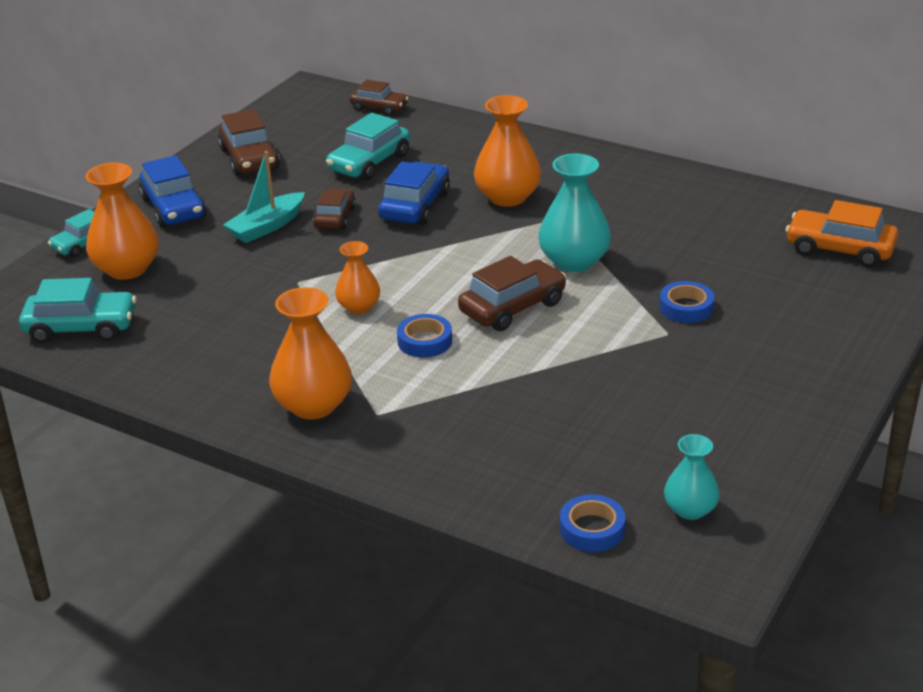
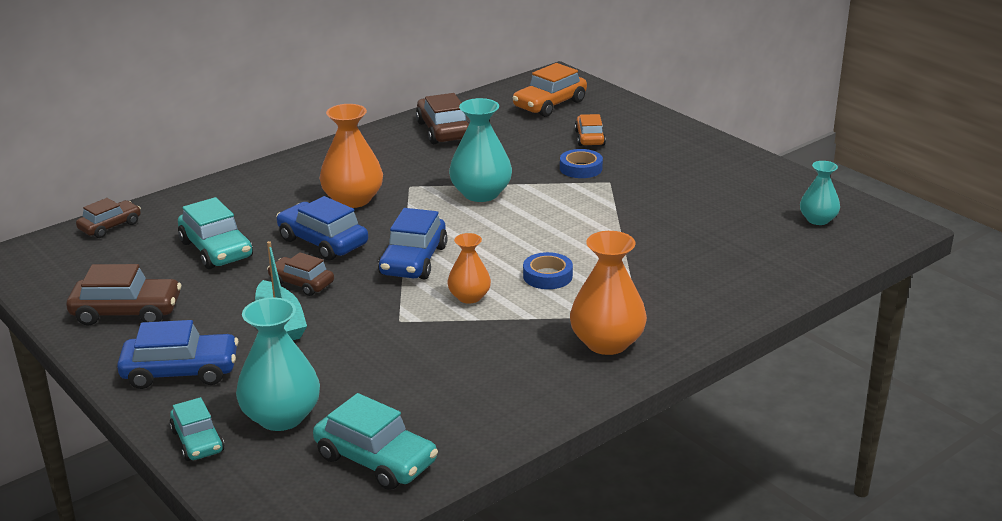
camera: 70 degrees left, 5 degrees down
turquoise car [19,278,136,343] -> turquoise car turned 105 degrees clockwise [313,393,438,490]
orange vase [86,163,159,280] -> turquoise vase [236,297,320,431]
brown car [458,256,566,331] -> brown car moved to [416,93,469,144]
blue tape [560,494,626,552] -> none
none -> blue car [378,208,448,279]
none -> orange car [575,114,606,146]

